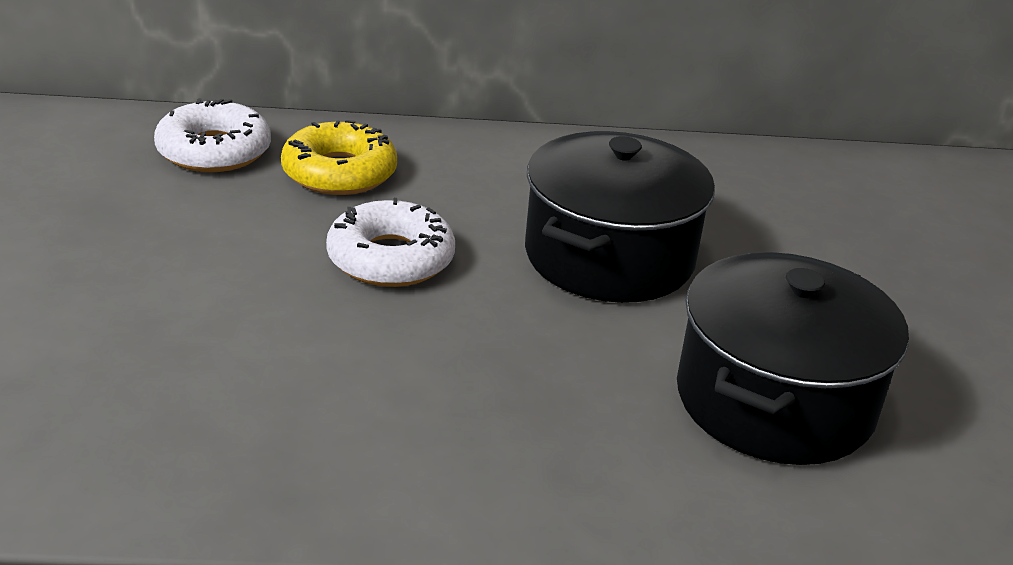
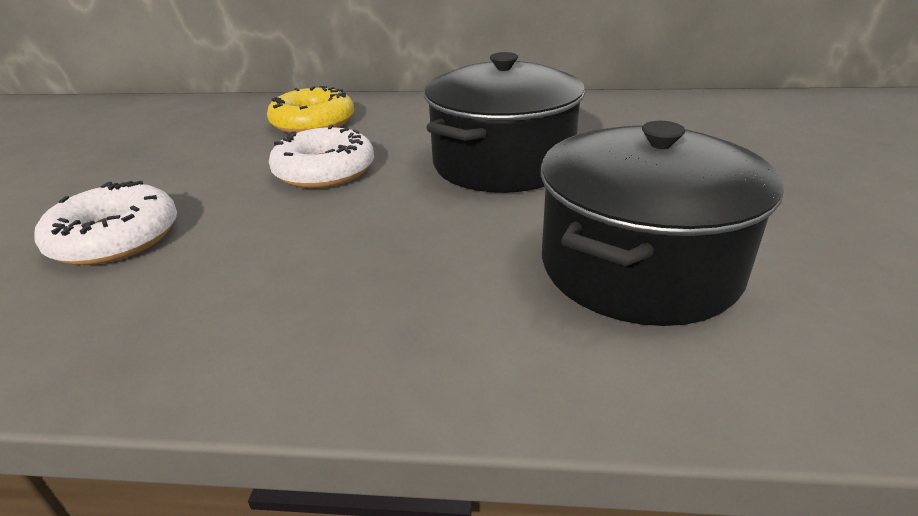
camera: 10 degrees right, 0 degrees up
white donut [154,98,271,172] -> white donut moved to [34,181,177,265]

